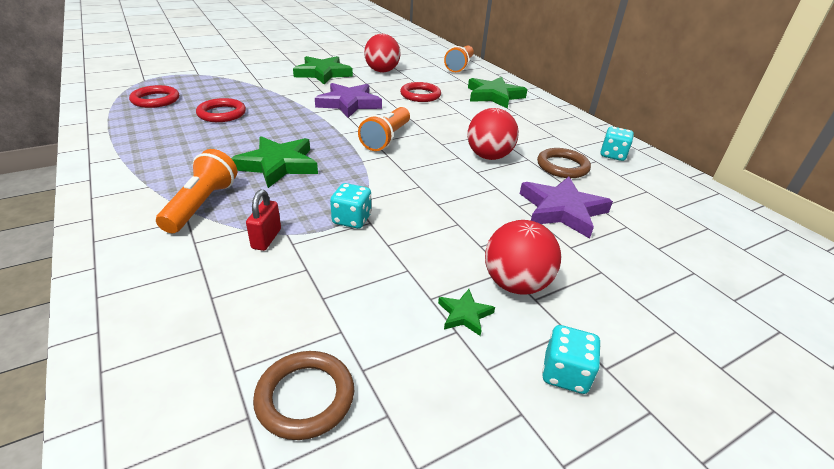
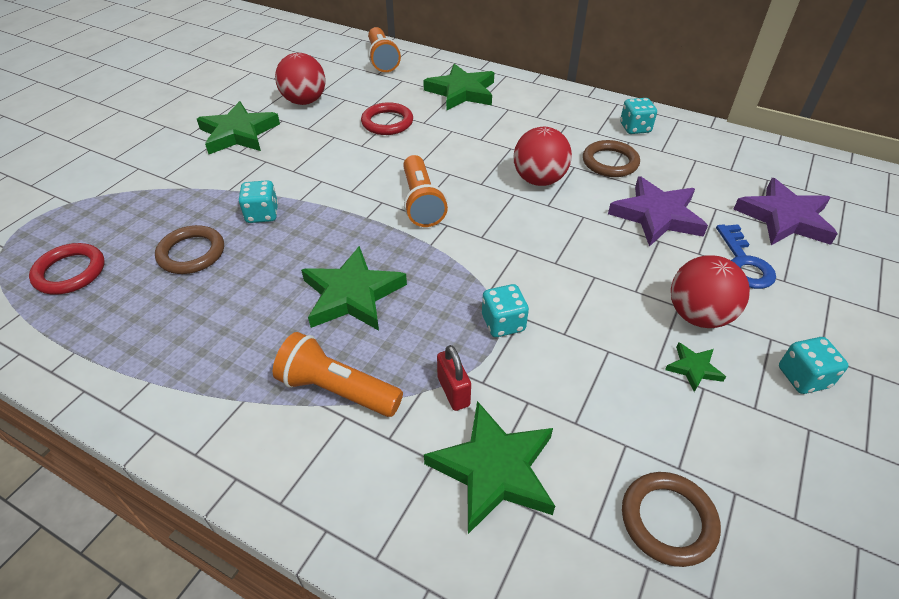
camera: 30 degrees left, 10 degrees up
orange flashlight [156,149,237,233] -> orange flashlight turned 45 degrees counterclockwise [273,332,403,417]
red ring [196,98,246,122] -> brown ring [155,225,224,274]
purple star [315,83,382,118] -> purple star moved to [734,178,838,245]
none -> turquoise dice [239,180,278,223]
none -> green star [424,401,555,534]
none -> blue key [716,224,776,289]

